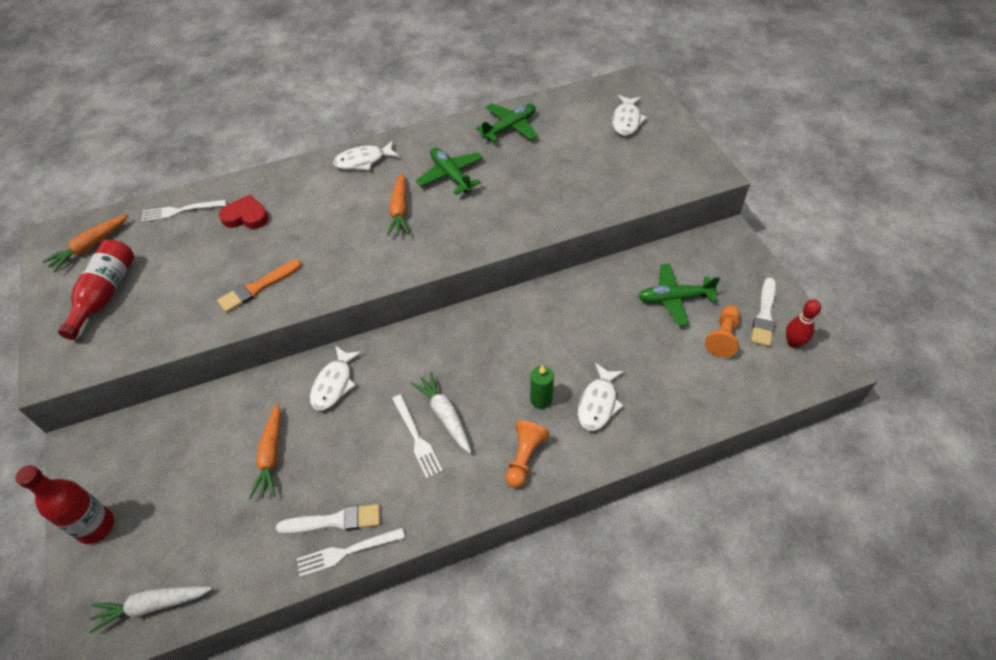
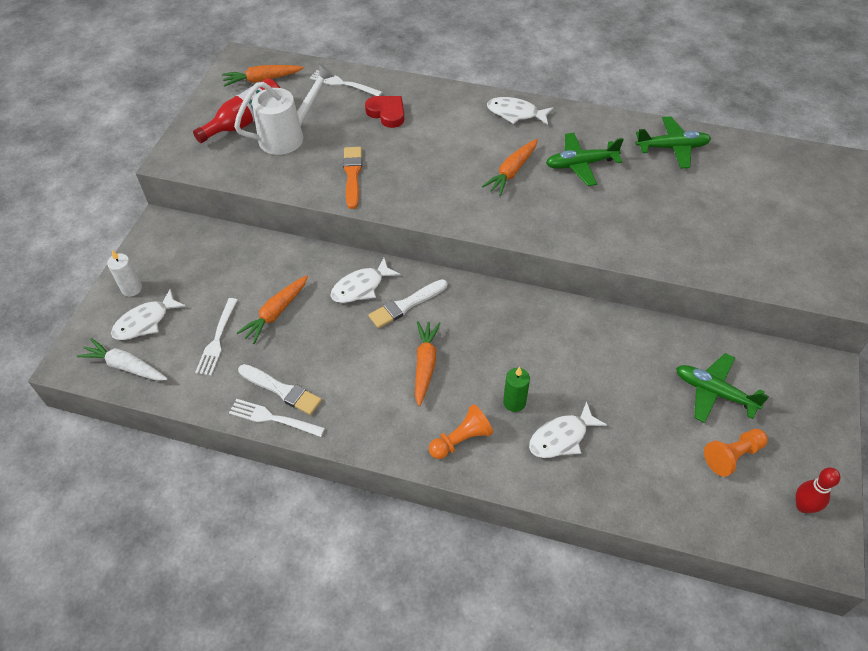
camera: 35 degrees right, 0 degrees up
red bottle [15,465,114,544] -> white candle [107,250,142,297]
orange brush [217,259,302,313] -> orange brush turned 90 degrees clockwise [343,147,362,209]
white fork [392,394,443,478] -> white fork moved to [195,298,237,376]
white carrot [411,372,471,453] -> orange carrot [415,321,441,406]
green plane [416,148,483,195] -> green plane turned 105 degrees counterclockwise [546,133,624,186]
white fish [612,95,648,136] -> white fish moved to [111,289,186,340]
white brush [751,277,776,347] -> white brush moved to [368,279,447,328]
none -> white watering can [234,64,334,155]

